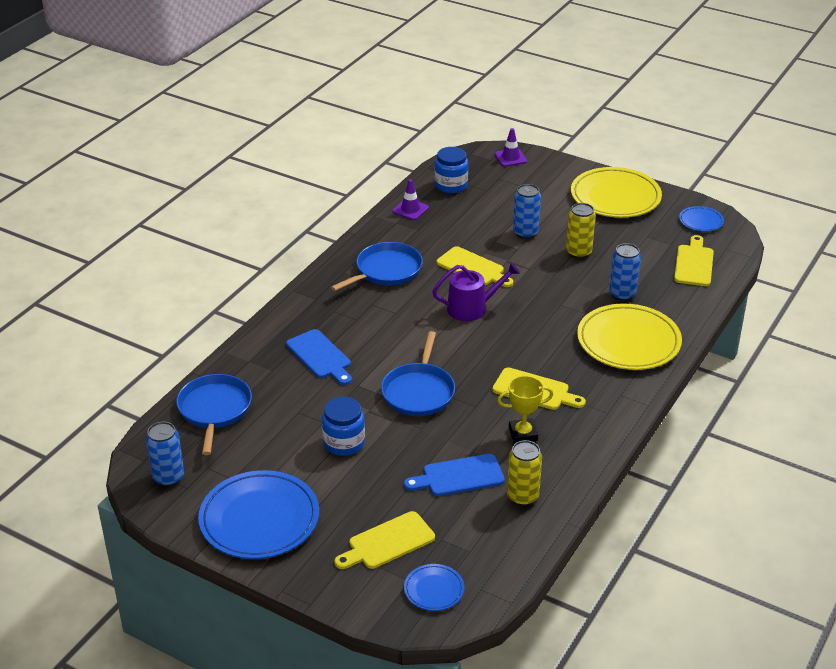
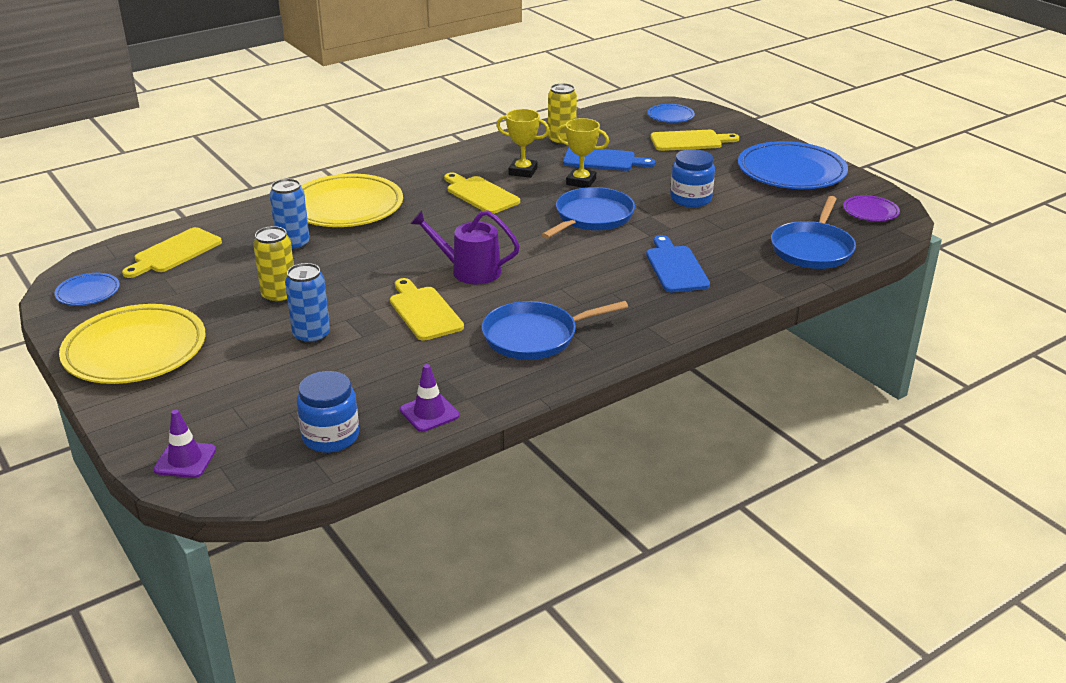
camera: 155 degrees left, 5 degrees down
blue can [146,422,184,486] -> purple plate [843,195,900,221]
none -> yellow trophy [556,118,609,188]

